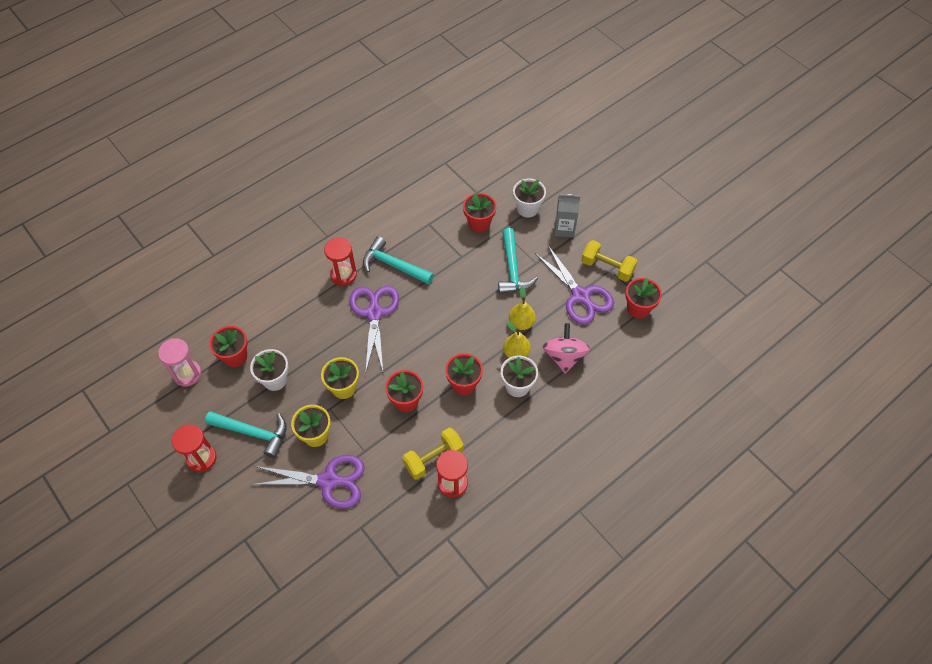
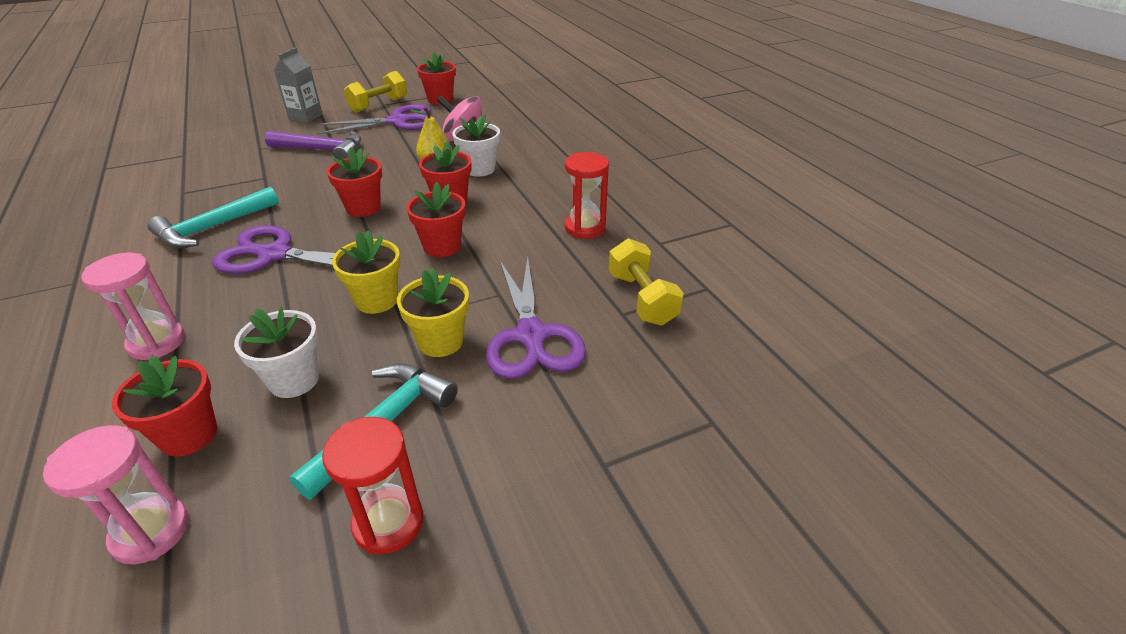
camera: 75 degrees left, 20 degrees down
purple scissors [251,455,365,509] -> purple scissors turned 150 degrees clockwise [486,257,586,379]
red hourglass [324,238,357,286] -> none
yellow dumbbell [402,428,464,480] -> yellow dumbbell moved to [609,238,684,326]
red flower pot [463,193,496,232] -> red flower pot moved to [327,147,382,217]
turquoise hammer [498,228,538,294] -> purple hammer [265,131,361,160]
yellow pear [509,287,536,330] -> none
white flower pot [513,178,546,218] -> none
none -> pink hourglass [81,252,185,360]

